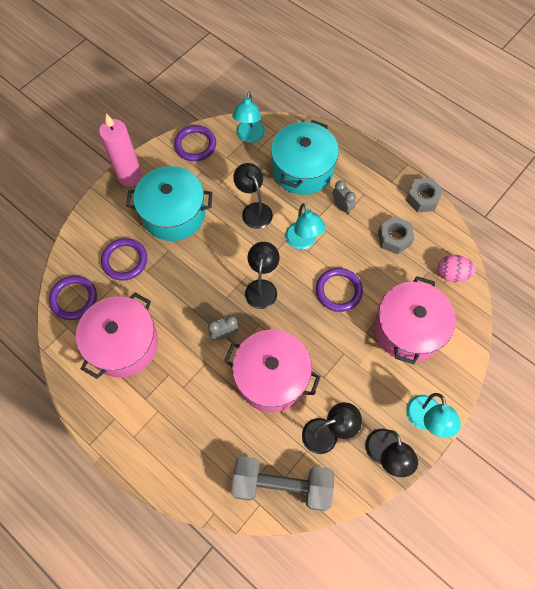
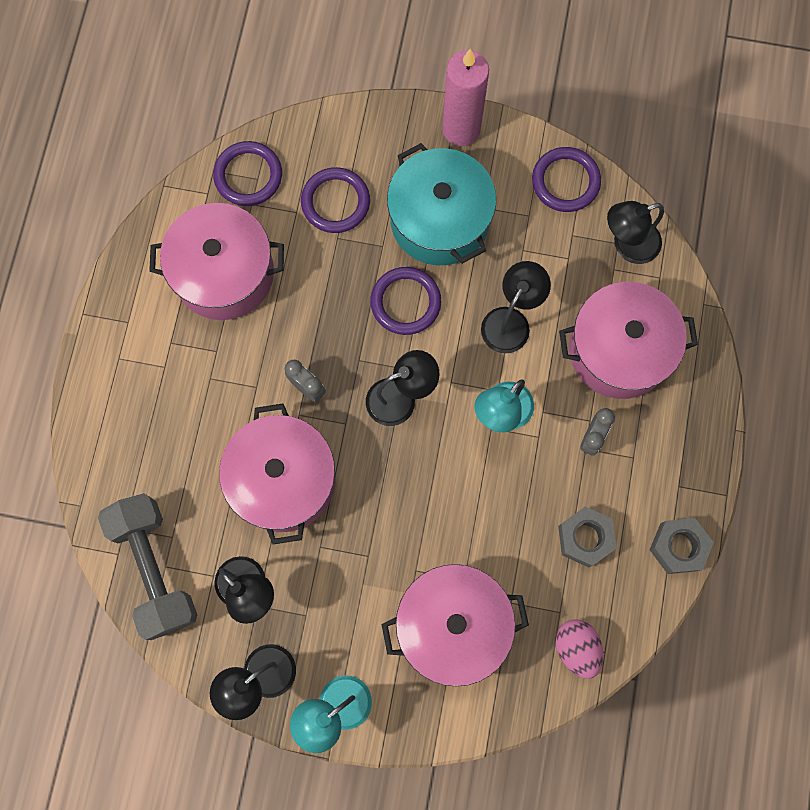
camera: 60 degrees right, 10 degrees up
turquoise lamp [232,92,265,143] -> black lamp [607,201,664,264]
turquoise pot [271,120,339,195] -> pink pot [559,282,698,399]
purple ring [316,268,363,312] -> purple ring moved to [370,267,441,335]

